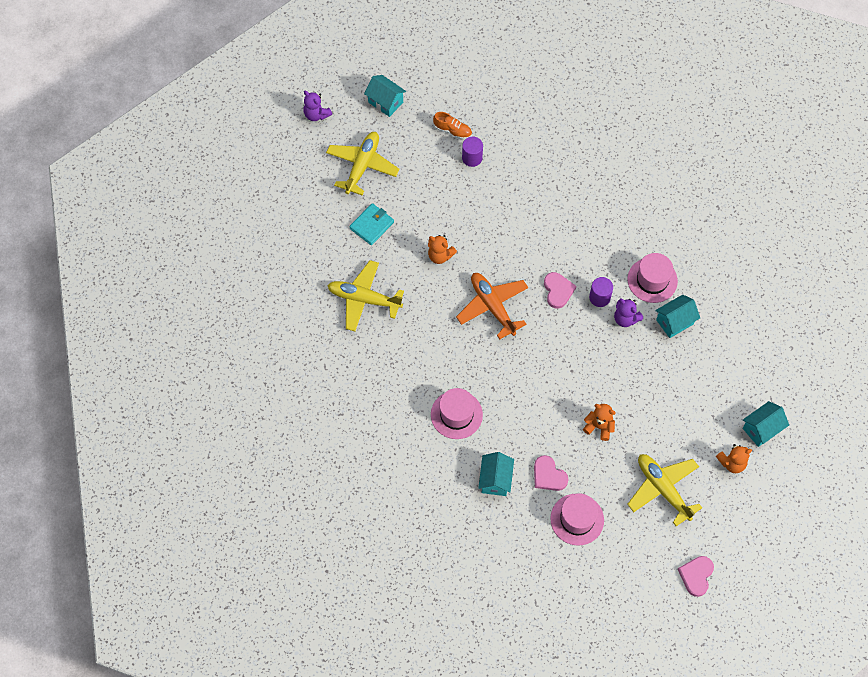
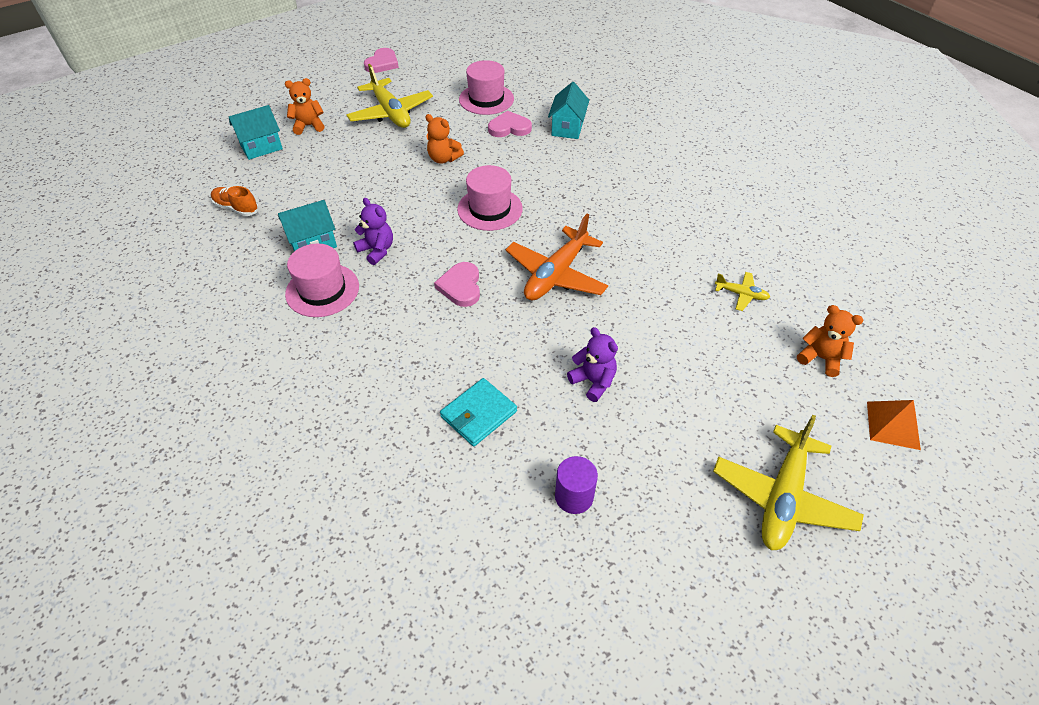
camera: 175 degrees left, 15 degrees down
purple teddy bear [303,91,332,121] -> purple teddy bear moved to [567,327,618,402]
yellow plane [327,260,404,331] -> yellow plane [715,272,770,311], size x0.48
turquoise wallet [349,203,394,245] -> turquoise wallet moved to [440,378,517,447]
turquoise house [364,75,406,117] -> none
orange teddy bear [428,235,457,264] -> orange teddy bear moved to [797,305,863,377]
pink hat [431,388,483,439] -> pink hat moved to [457,165,523,231]
orange shoe [433,112,472,140] -> orange shoe moved to [211,186,259,216]
orange plane [456,273,528,340] -> orange plane turned 60 degrees clockwise [506,214,608,300]
pink heart [534,455,569,491] -> pink heart turned 60 degrees counterclockwise [488,111,532,137]
purple cylinder [589,277,613,307] -> none
none -> orange pyramid [867,400,921,450]

